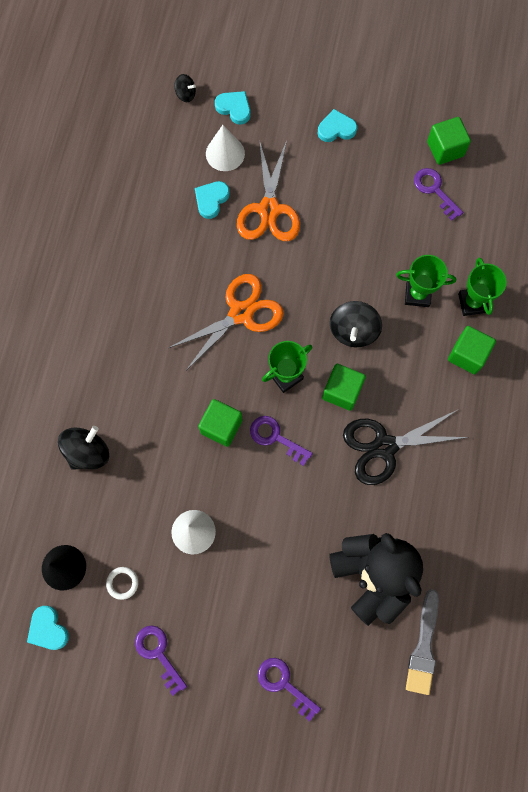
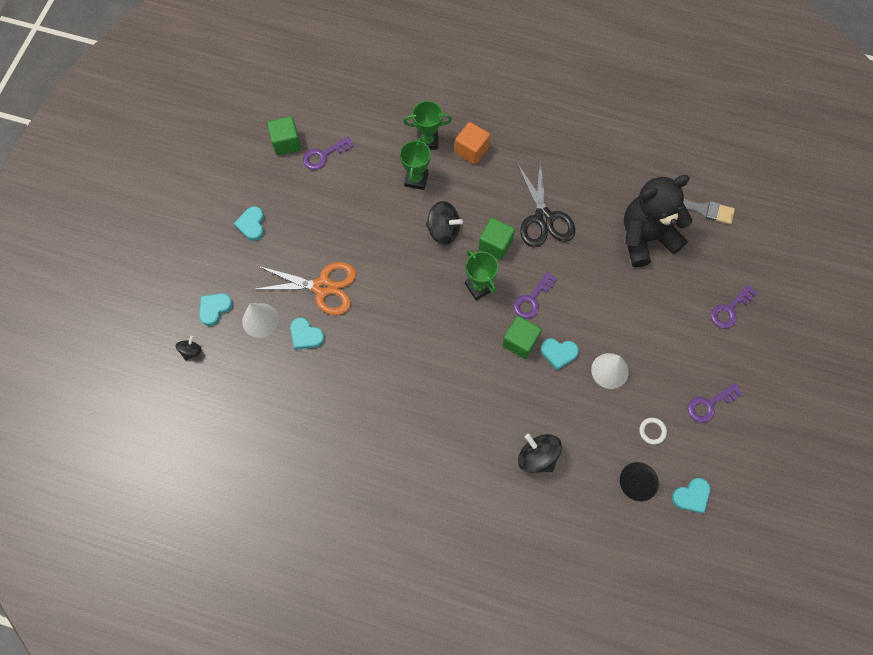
camera: 85 degrees left, 5 degrees down
orange scissors [169,274,284,370] -> none
green cube [448,326,496,374] -> orange cube [455,122,490,164]
none -> turquoise heart [540,338,579,370]

